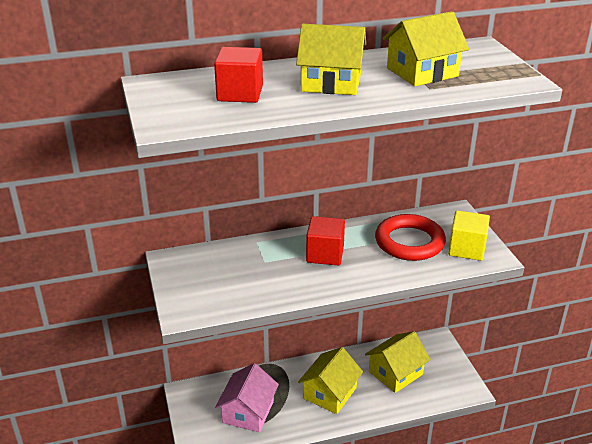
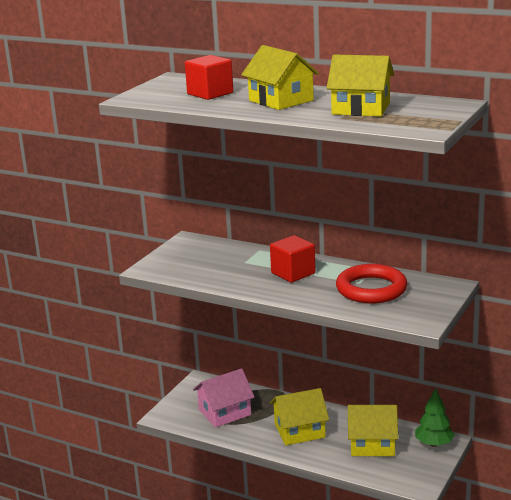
camera: 45 degrees right, 10 degrees down
yellow cube [448,210,490,261] -> none
none -> green tree [415,388,455,447]

